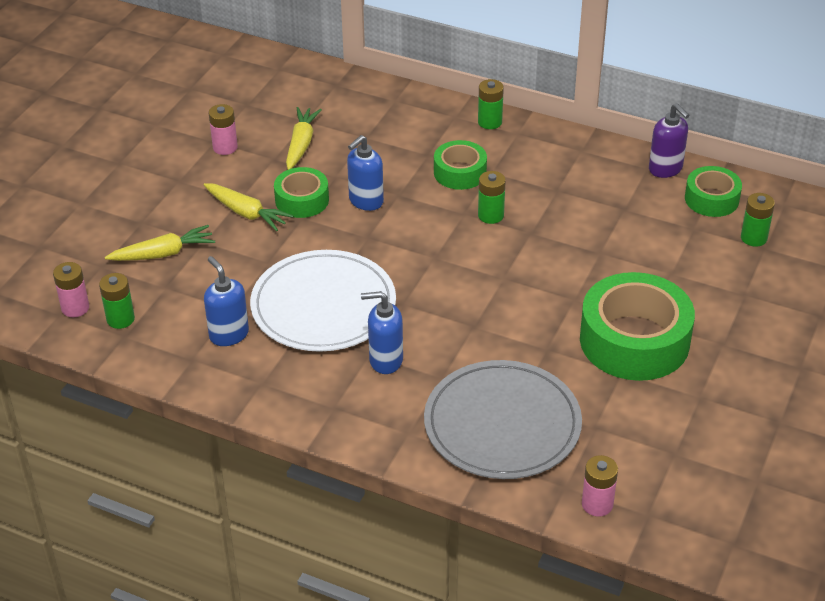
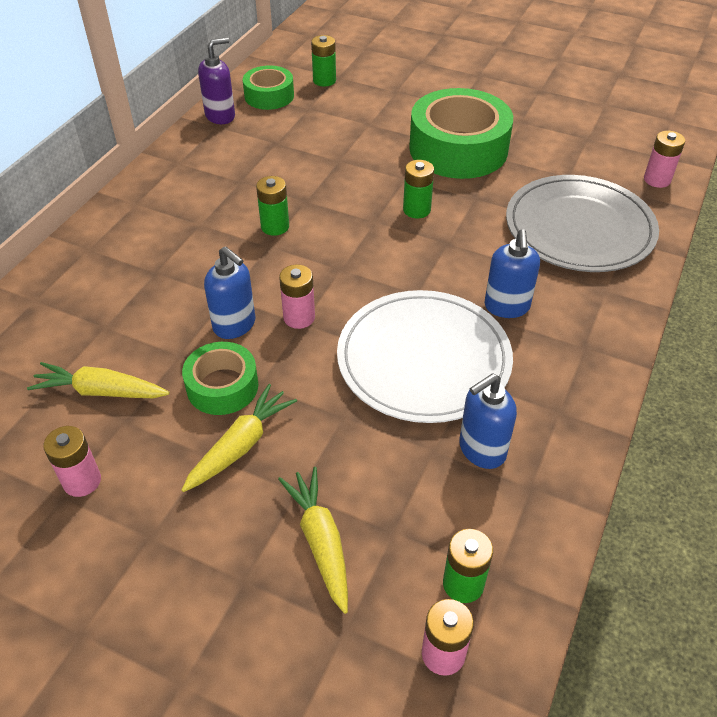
camera: 90 degrees left, 5 degrees up
green tape [434,140,487,190] -> none
green battery [478,79,504,129] -> green battery moved to [403,160,434,218]
none -> pink battery [279,264,315,329]

